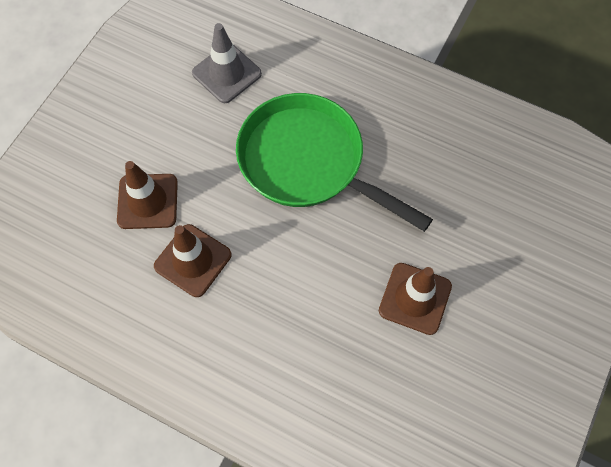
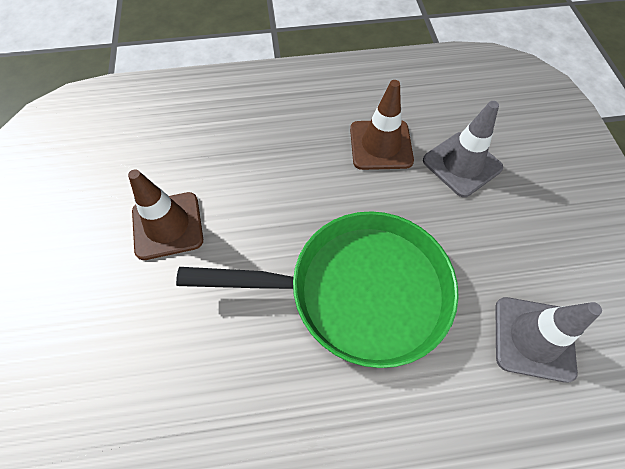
camera: 145 degrees right, 5 degrees down
brown traffic cone [117,161,178,229] -> grey traffic cone [423,101,503,197]

